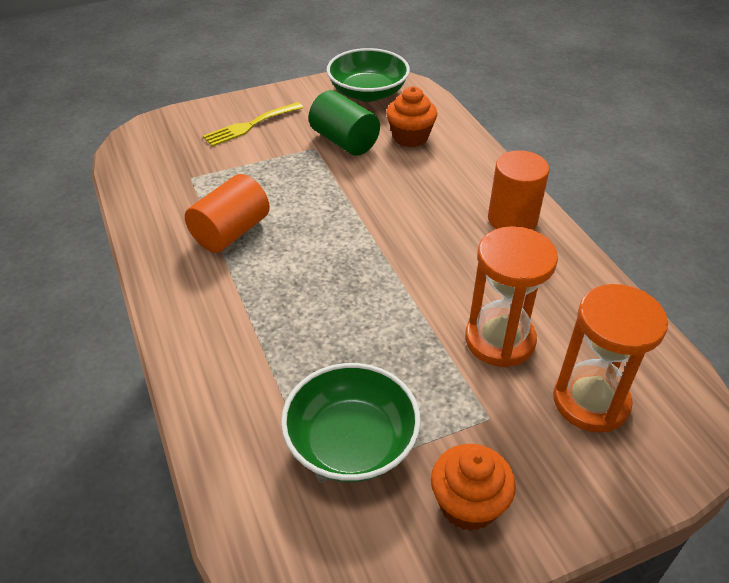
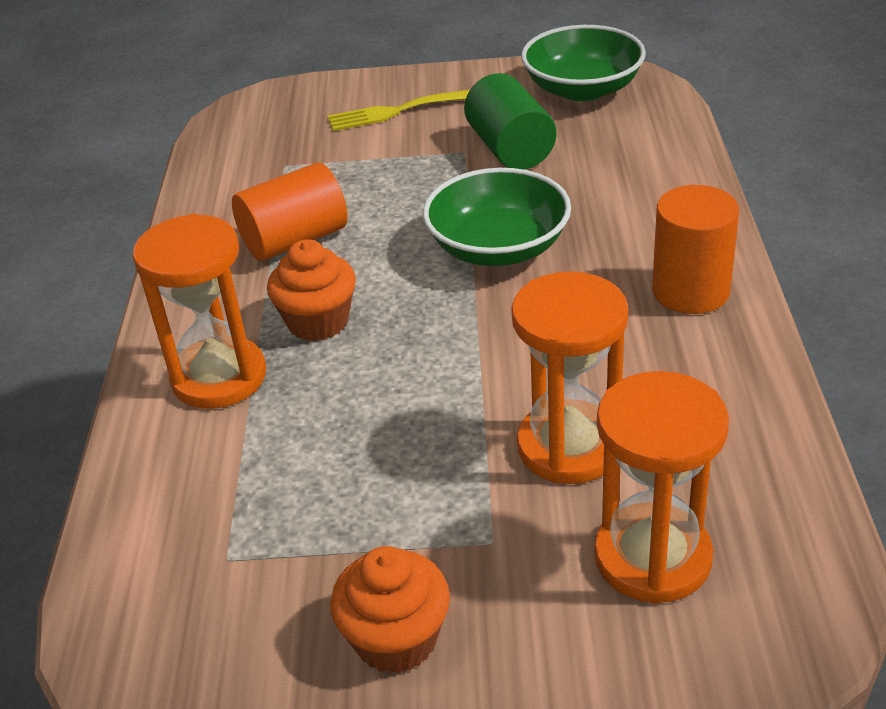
camera: 25 degrees right, 5 degrees down
green bowl [281,363,421,482] -> green bowl moved to [423,168,571,266]
orange cupcake [386,86,437,147] -> orange cupcake moved to [267,239,356,341]
none -> orange hourglass [133,214,266,409]

